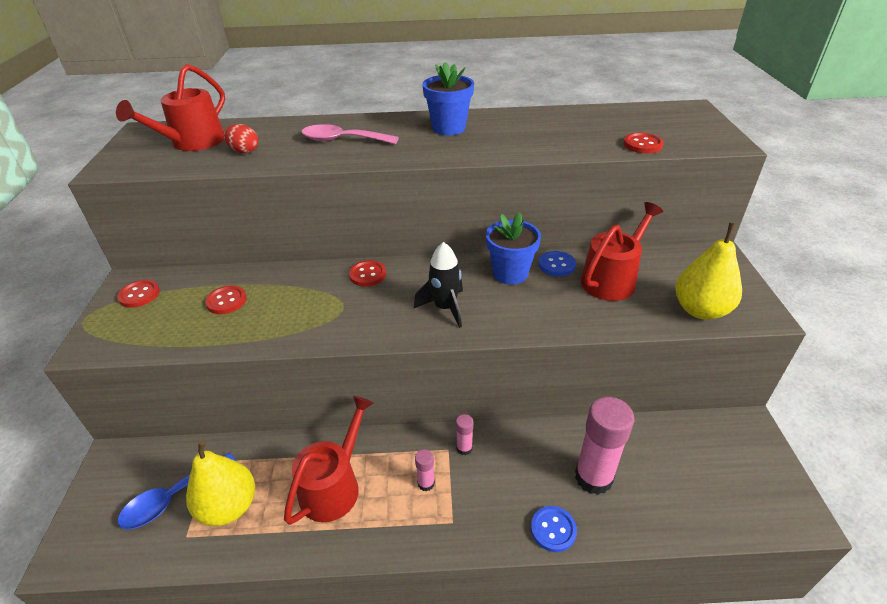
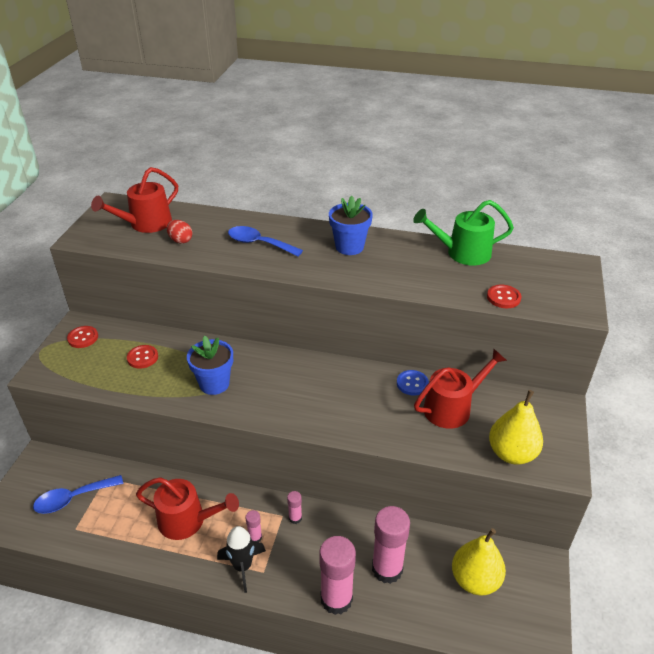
camera: 15 degrees right, 0 degrees up
yellow pear [186,440,255,526] -> yellow pear moved to [452,528,506,595]
red watering can [284,396,373,525] -> red watering can turned 60 degrees clockwise [136,477,239,540]
pink spoon [301,124,399,144] -> blue spoon [228,226,303,256]
red button [349,260,386,287] -> none
black rocket [414,242,463,328] -> black rocket moved to [217,526,266,593]
blue flower pot [486,212,541,285] -> blue flower pot moved to [187,336,233,395]
blue button [531,506,577,552] -> pink glue stick [319,536,356,615]
none -> green watering can [413,200,514,265]

